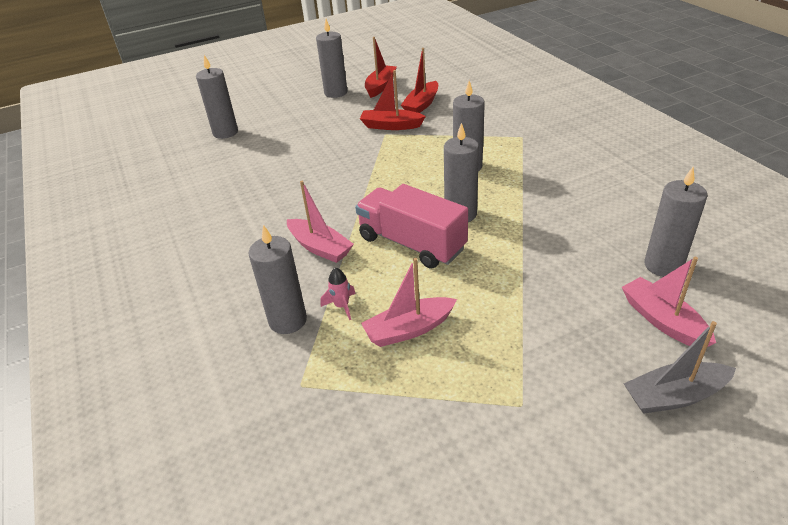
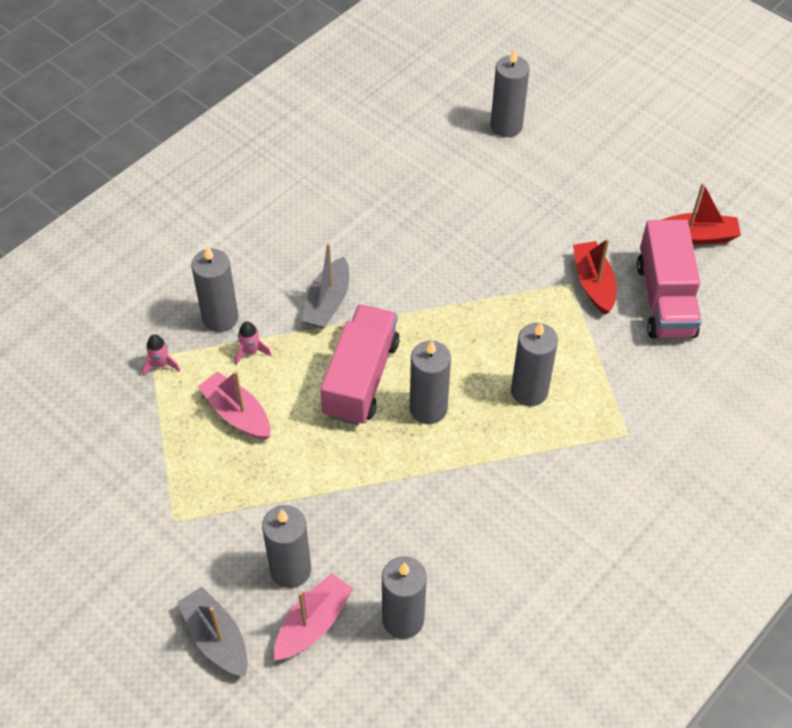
camera: 65 degrees right, 15 degrees up
pink boat [287,181,354,263] -> grey boat [301,243,349,329]
grey candle [316,19,347,98] -> grey candle moved to [262,505,311,588]
red boat [401,48,438,113] -> pink truck [637,220,702,339]
none -> pink rocket [142,334,181,376]

